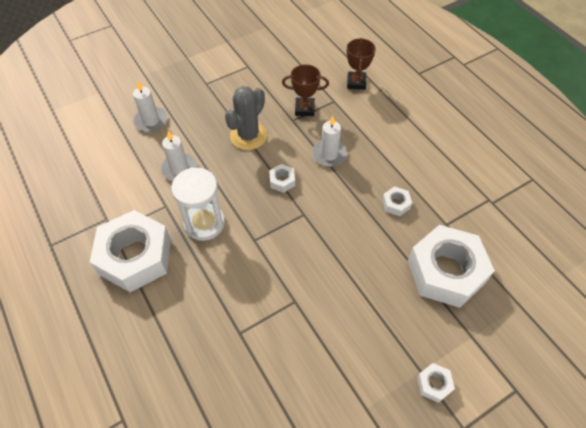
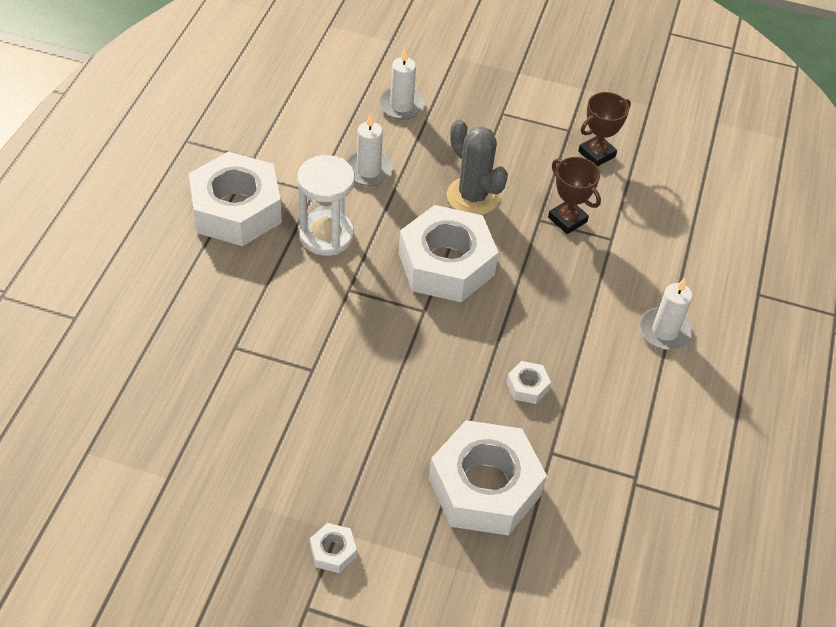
camera: 45 degrees right, 5 degrees down
grey cactus [225,86,267,150] -> grey cactus turned 60 degrees clockwise [447,119,508,215]
white nut [269,164,295,193] -> white nut [399,205,499,302], size x2.47
white candle [312,116,347,167] -> white candle moved to [640,278,693,350]
brown trophy [347,38,376,90] -> brown trophy moved to [578,92,631,167]

